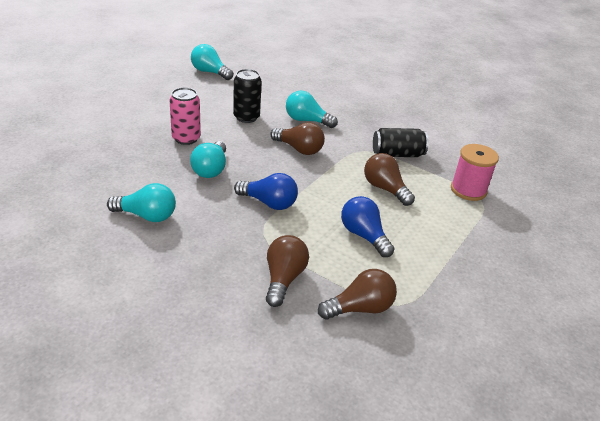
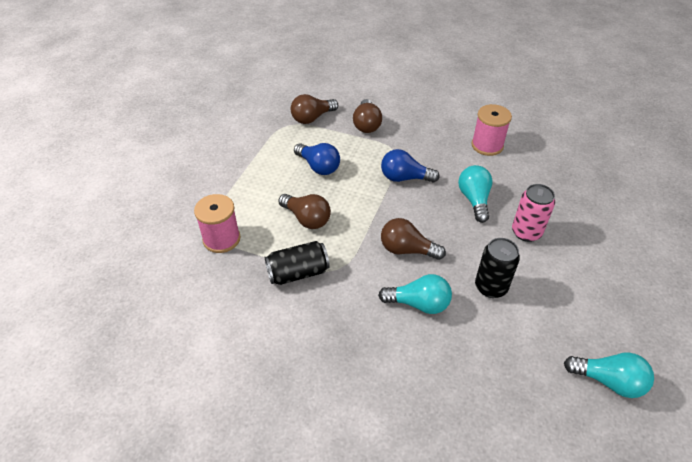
camera: 170 degrees right, 10 degrees up
turquoise light bulb [107,183,176,222] -> pink spool [471,104,512,156]

